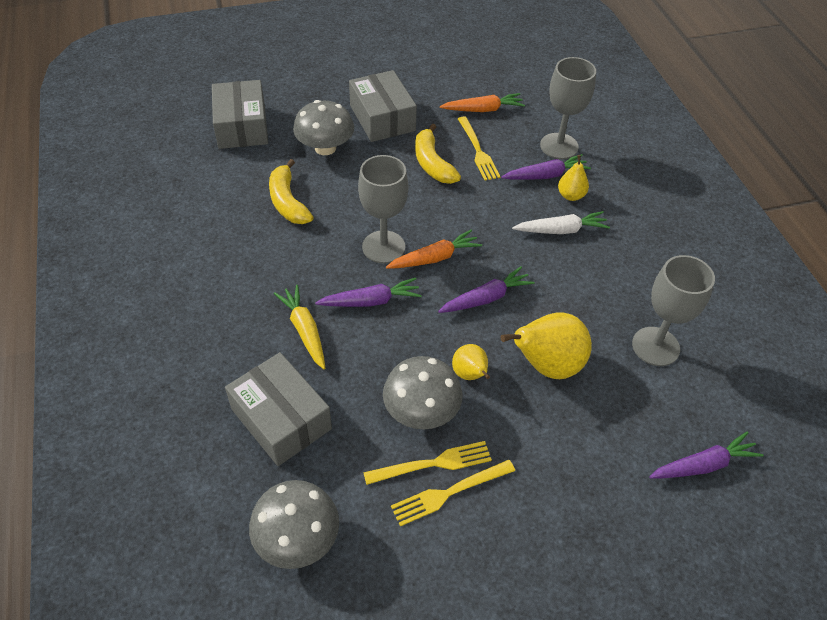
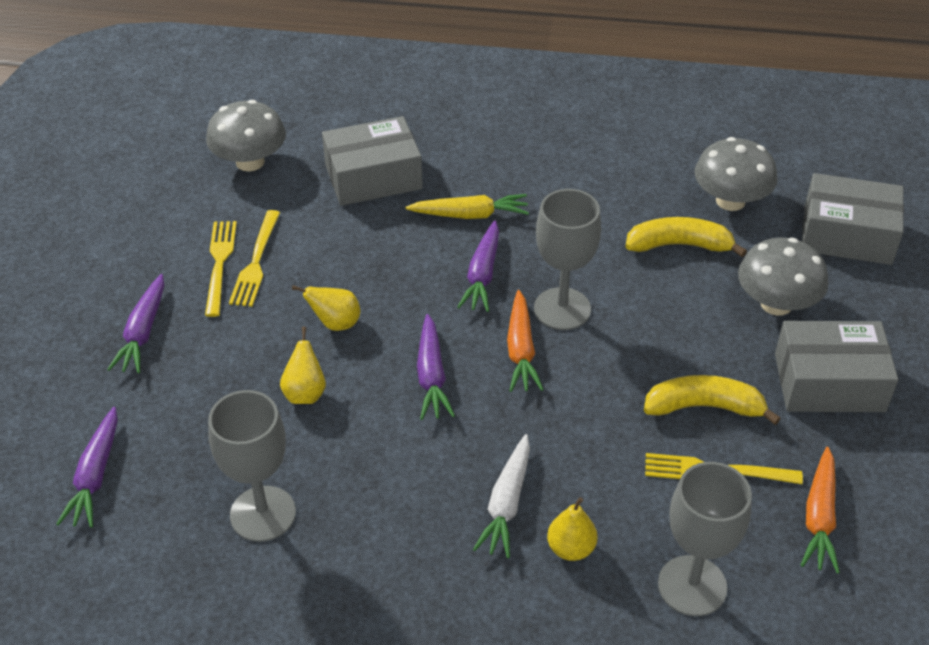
camera: 115 degrees right, 5 degrees down
grey mushroom [383,356,463,429] -> grey mushroom moved to [694,137,778,211]
purple carrot [501,154,591,180] -> purple carrot moved to [107,274,164,373]
yellow pear [501,312,592,379] -> yellow pear [280,327,326,404], size x0.55

